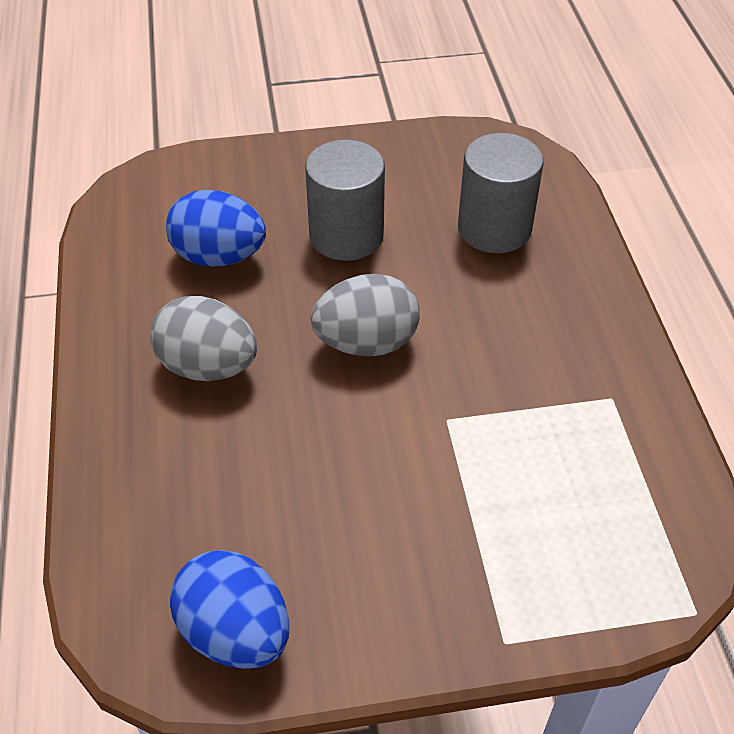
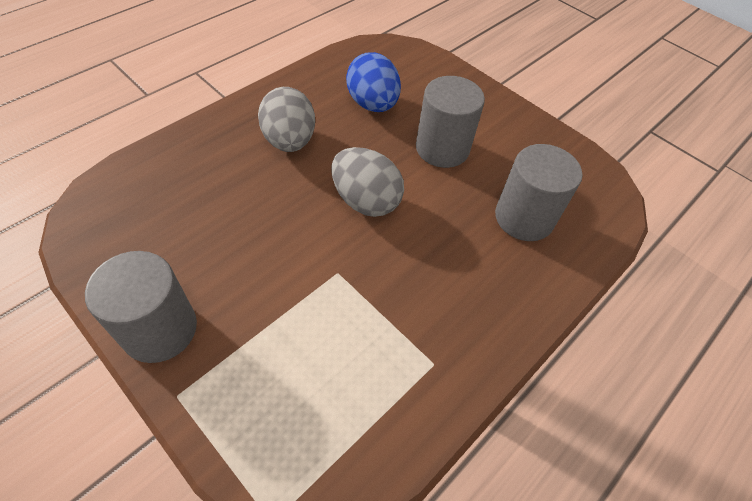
camera: 50 degrees right, 5 degrees up
blue egg [170,550,289,669] -> none
none -> grey cylinder [85,251,197,363]

